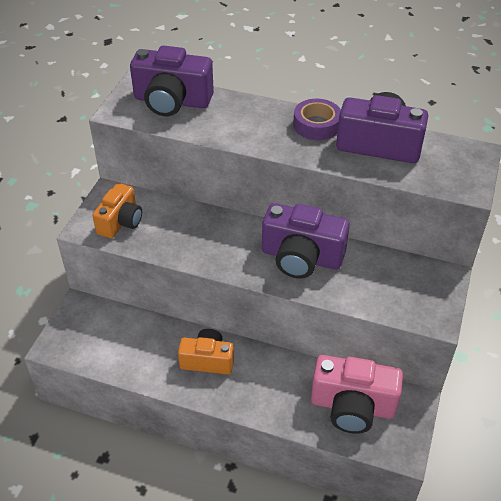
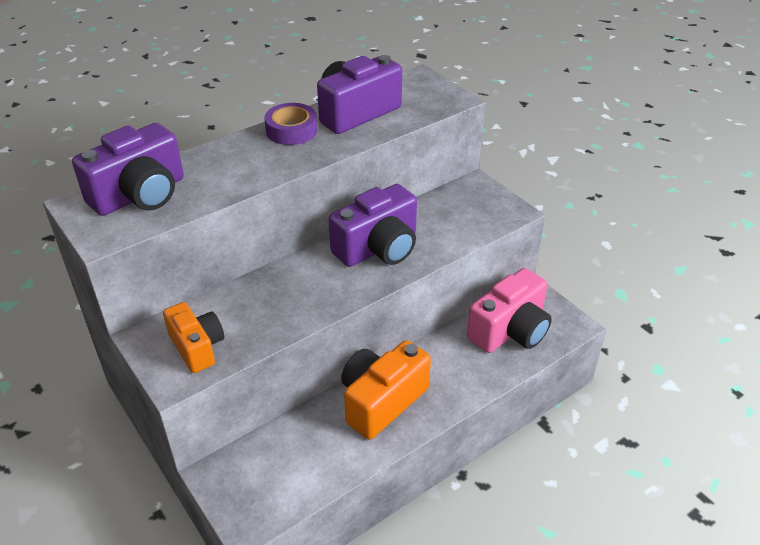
camera: 55 degrees left, 5 degrees down
orange camera [178,329,234,374] -> orange camera [341,340,431,440], size x1.53

